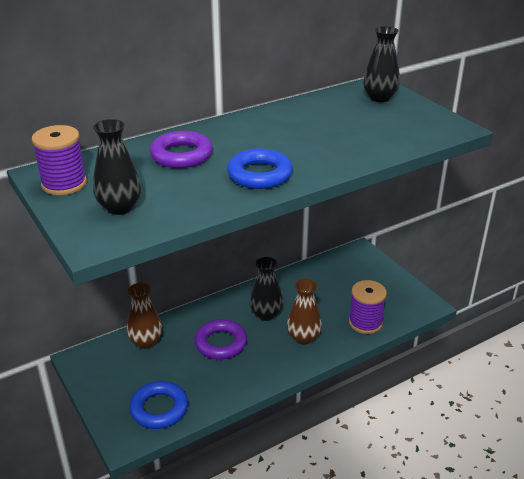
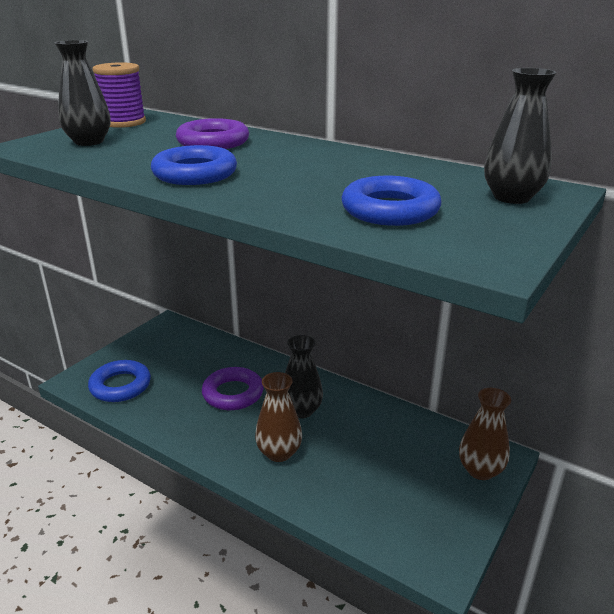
camera: 65 degrees right, 5 degrees down
brown vase [127,283,162,349] -> brown vase moved to [459,388,511,480]
purple spool [349,280,387,334] -> none
none -> blue ring [342,176,441,226]

